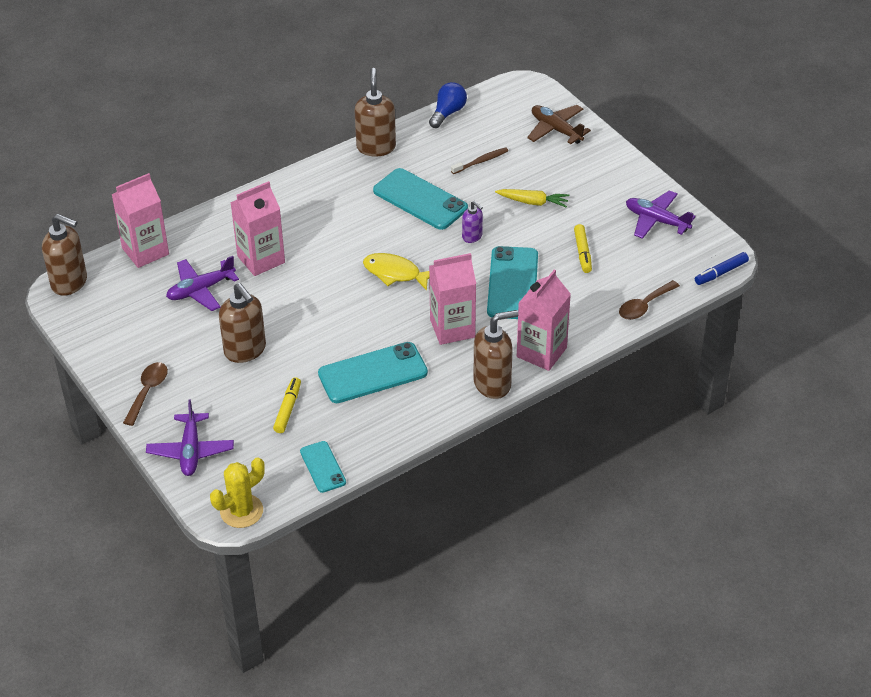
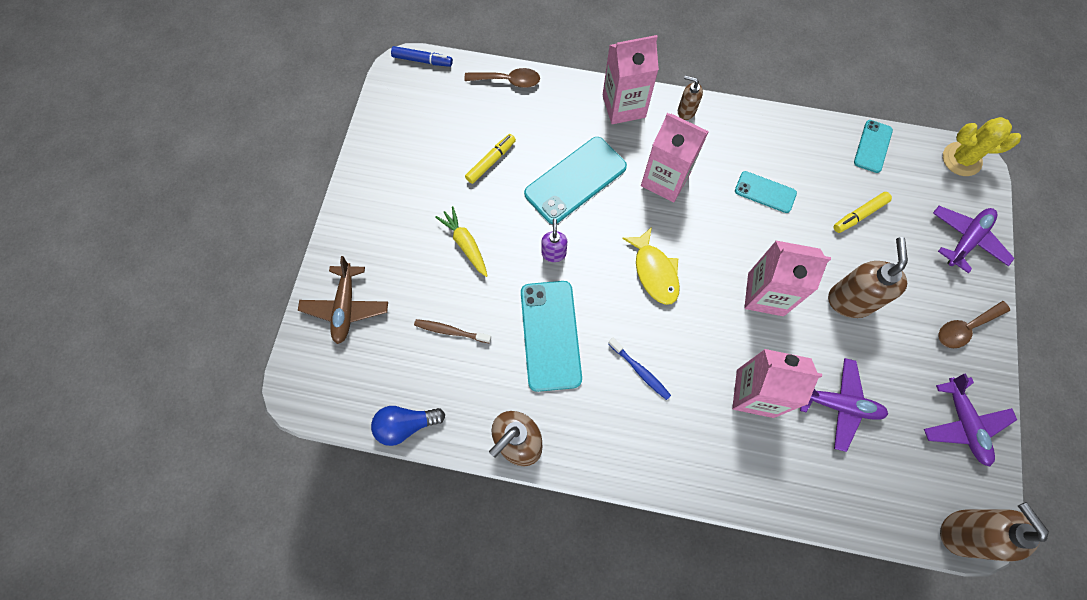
camera: 135 degrees left, 25 degrees up
pink carton [112,173,169,268] -> pink carton moved to [744,241,831,316]
turquoise phone [318,342,428,403] -> turquoise phone [735,171,797,213], size x0.56
brown soap dispenser [473,310,519,399] -> brown soap dispenser [678,75,703,120], size x0.54
purple plane [626,190,696,239] -> purple plane moved to [924,373,1017,467]
none -> blue toothbrush [608,338,671,400]

